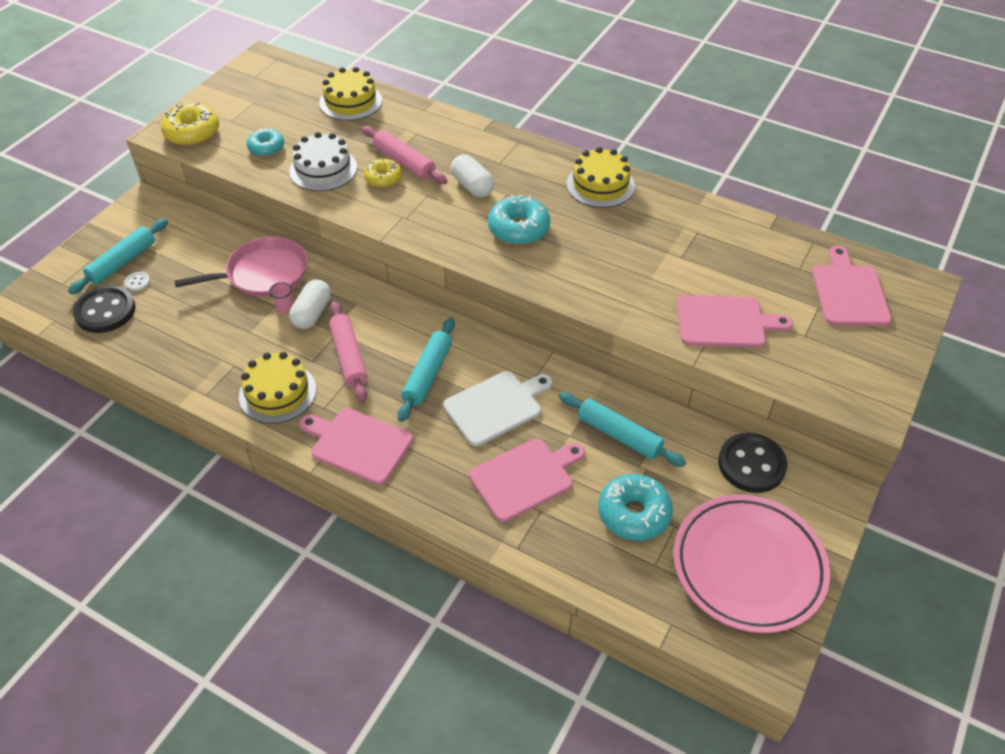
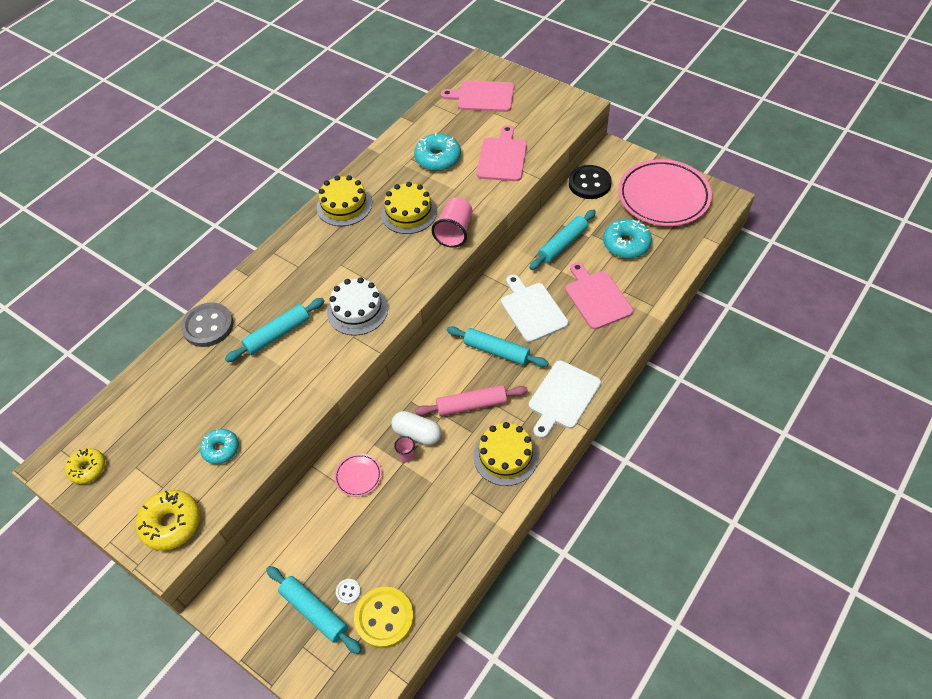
camera: 80 degrees left, 5 degrees up
black button [73,285,136,333] -> yellow button [354,587,414,648]
pink pan [174,237,308,297] -> pink plate [334,454,382,497]
white cake [289,132,357,191] -> white cake moved to [327,277,388,336]
pink cutting board [299,408,413,485] -> white cutting board [529,361,601,438]
yellow cake [319,67,382,121] -> yellow cake moved to [381,182,437,234]
pink rolling pin [362,126,448,184] -> turquoise rolling pin [225,298,325,362]
yellow donut [364,158,402,188] -> yellow donut moved to [65,448,105,484]
white capsule [451,154,494,197] -> none
turquoise donut [488,195,550,245] -> turquoise donut moved to [414,133,461,171]
none -> grey button [181,302,233,347]
none -> pink cup [431,198,472,248]

